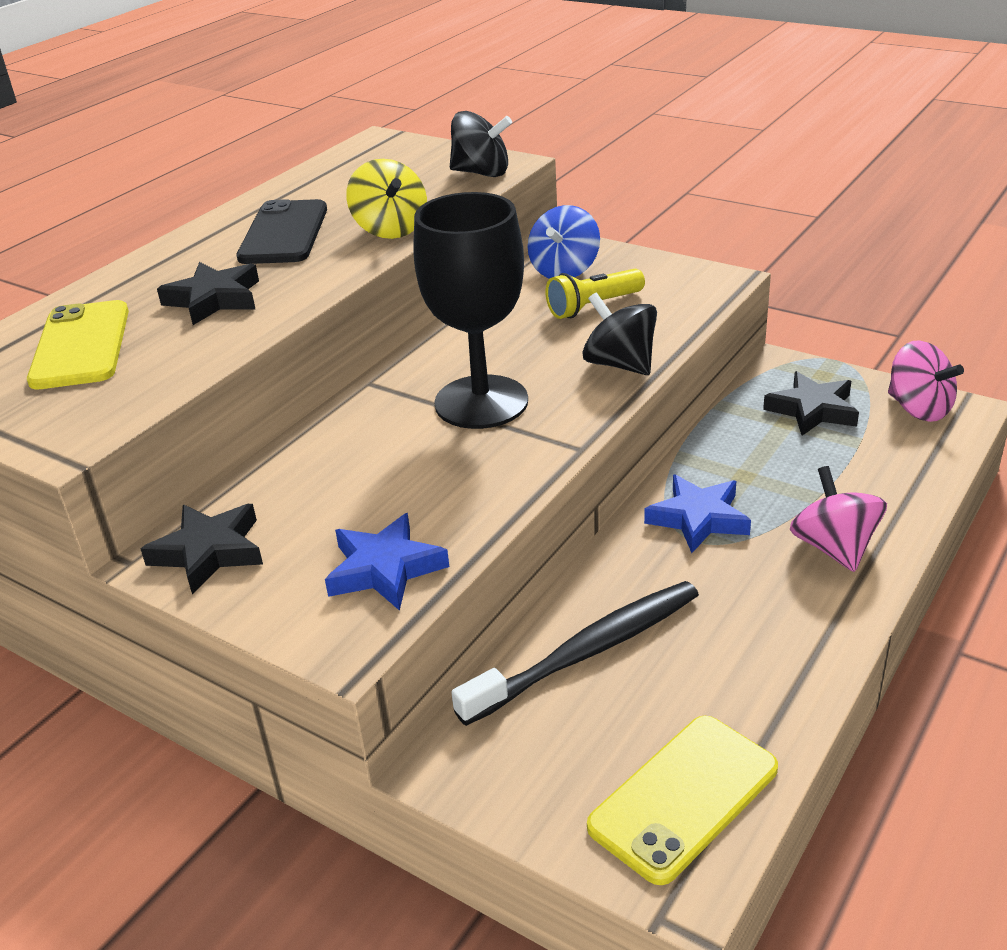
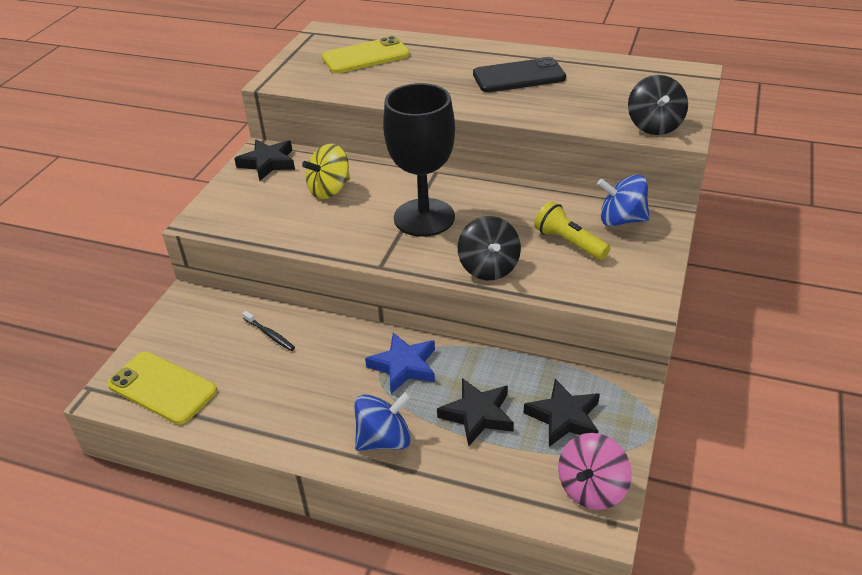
camera: 75 degrees right, 5 degrees up
black star [157,262,259,325] -> black star moved to [437,378,514,446]
blue star [325,513,449,611] -> none
yellow spinning top [346,159,427,239] -> yellow spinning top moved to [302,144,350,199]
black toothbrush [451,581,699,726] -> black toothbrush [242,311,295,351], size x0.44
black spinning top [583,292,657,375] -> black spinning top turned 135 degrees clockwise [458,216,521,280]
pink spinning top [790,466,887,572] -> blue spinning top [355,391,411,451]

